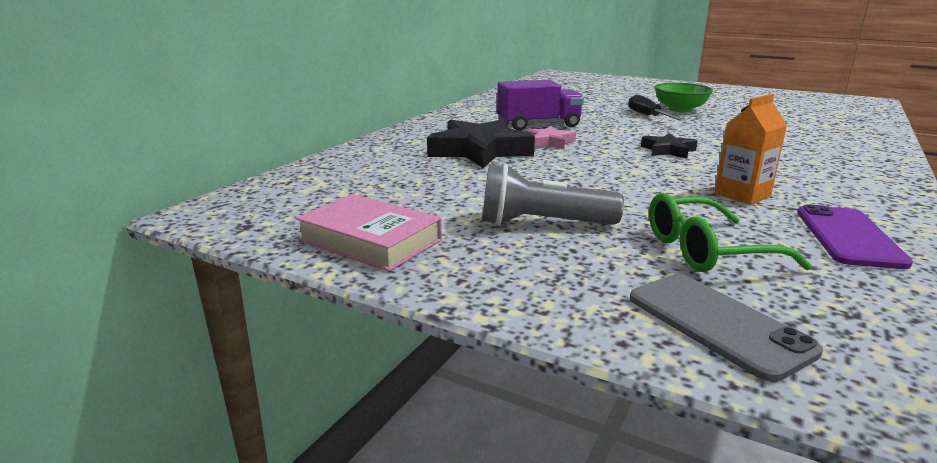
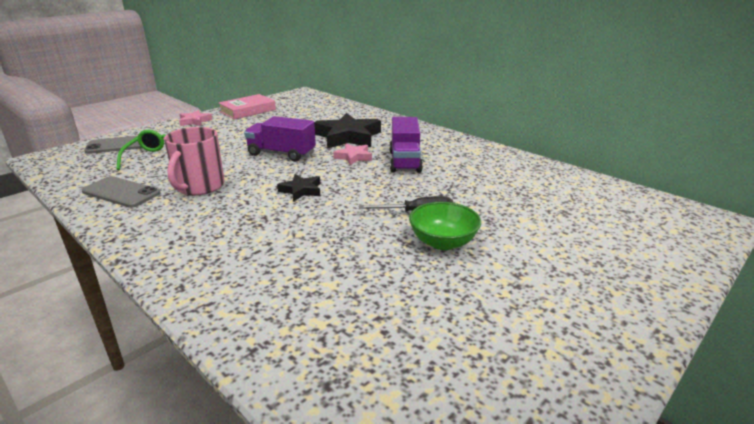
camera: 105 degrees right, 5 degrees up
grey flashlight [482,163,624,225] -> none
orange carton [715,94,787,205] -> pink mug [164,127,225,195]
purple phone [797,204,913,269] -> grey phone [82,176,161,208]
none -> pink star [179,110,213,126]
none -> purple truck [244,116,316,162]

